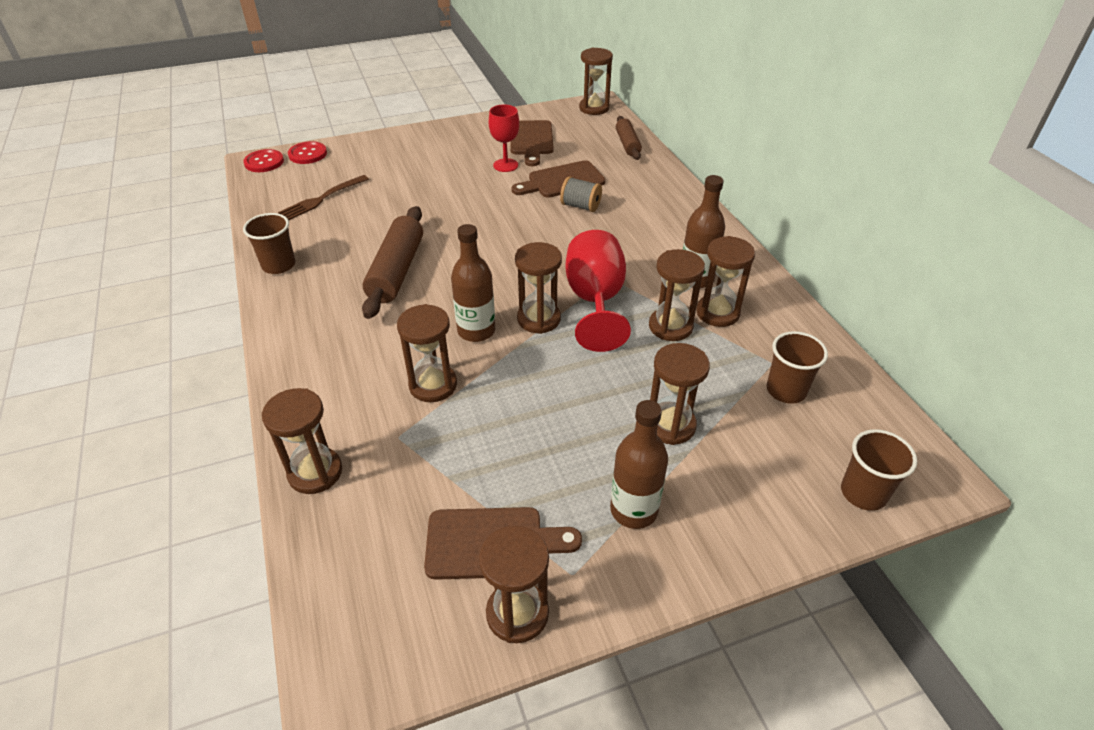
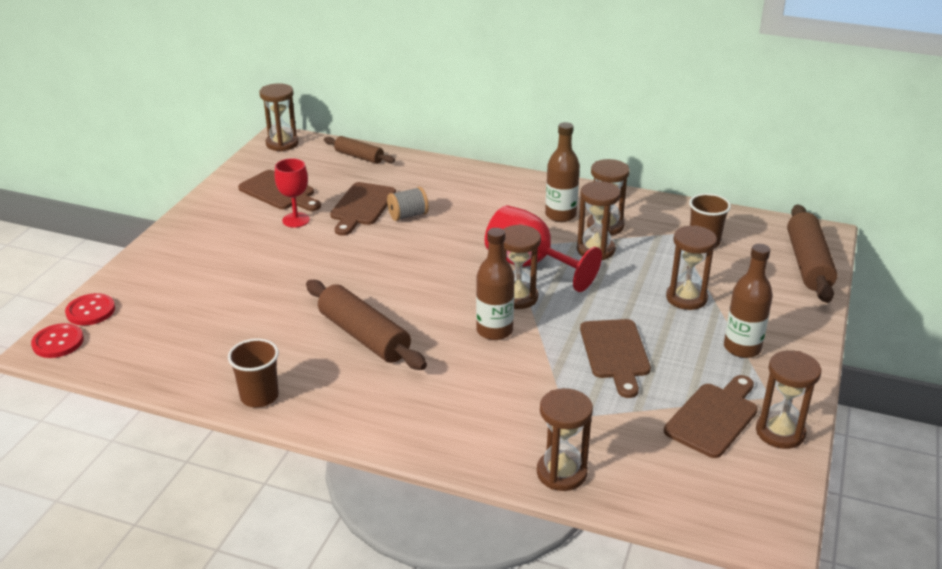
camera: 50 degrees left, 10 degrees down
brown fork [278,175,369,220] -> none
brown hourglass [397,304,457,402] -> none
brown cup [841,429,917,511] -> brown rolling pin [787,204,837,303]
none -> brown cutting board [580,319,651,398]

